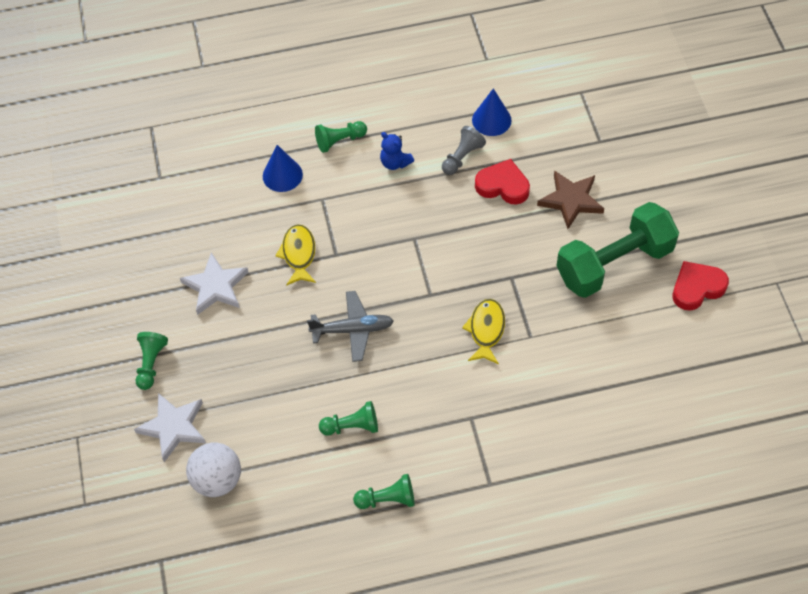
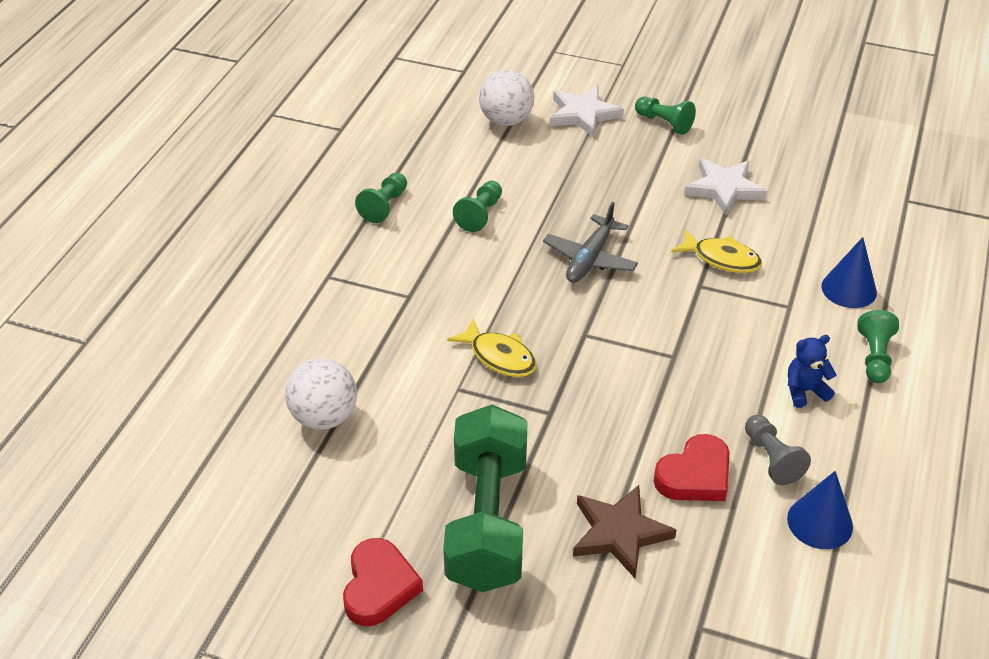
camera: 120 degrees right, 15 degrees down
none -> white ball [285,359,357,430]

